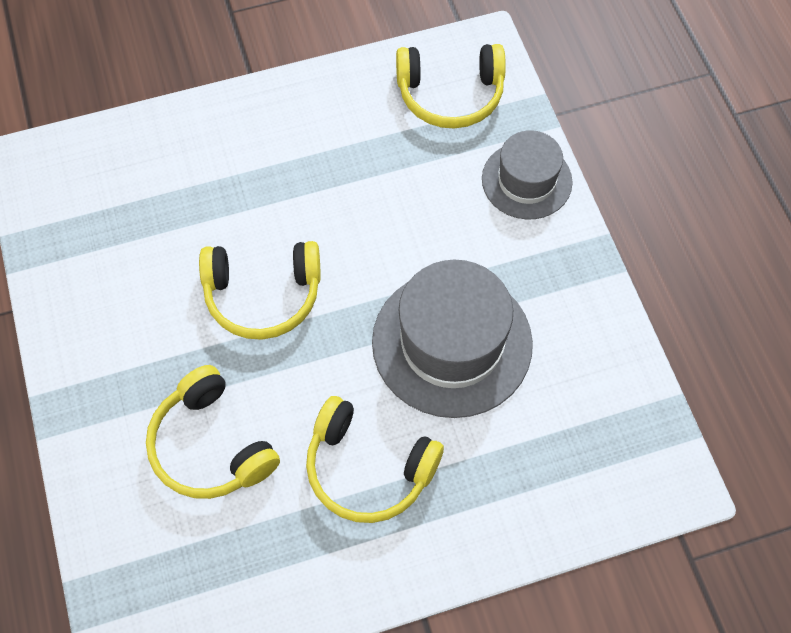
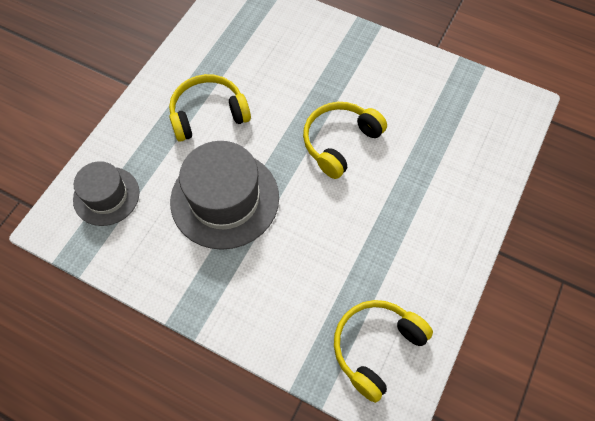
camera: 135 degrees right, 0 degrees up
yellow headphones [146,365,280,499] -> none
grey hat [482,130,573,219] -> grey hat moved to [73,161,140,226]

